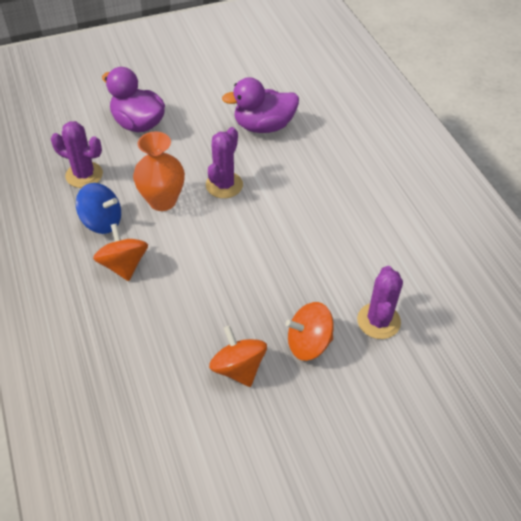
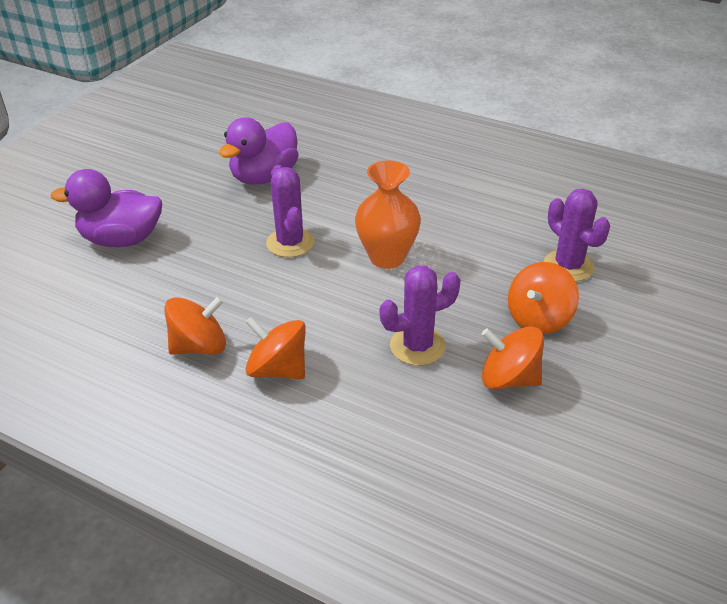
camera: 40 degrees left, 10 degrees down
purple cactus [51,121,103,188] -> purple cactus moved to [380,266,461,366]
blue spinning top [76,183,121,234] -> orange spinning top [164,296,226,355]
orange vase [133,131,185,211] -> orange vase moved to [355,160,421,269]

